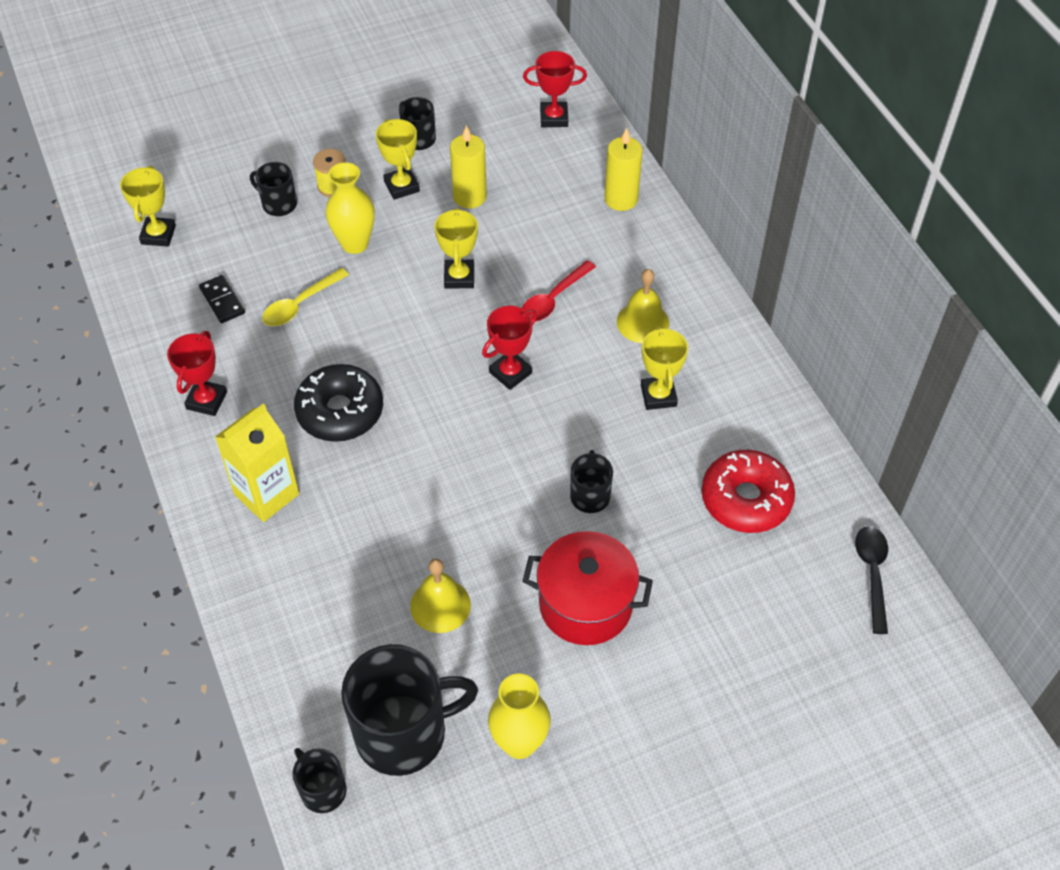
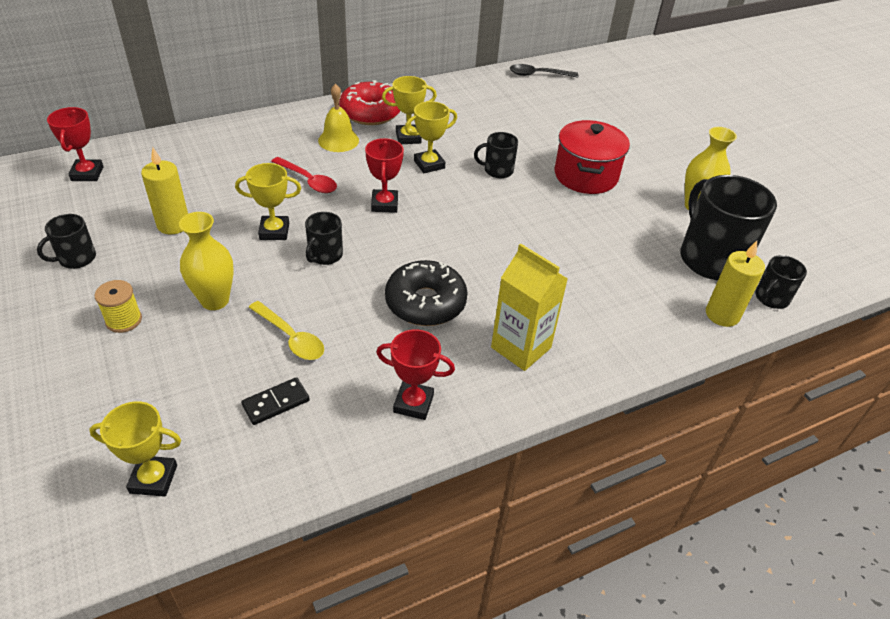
camera: 95 degrees left, 10 degrees down
black mug [250,162,297,216] -> black mug moved to [305,212,343,265]
yellow trophy [376,119,420,200] -> yellow trophy moved to [405,101,457,173]
yellow bell [410,559,471,633] -> none
red trophy [482,306,537,390] -> red trophy turned 45 degrees clockwise [365,138,404,213]
yellow candle [604,128,642,211] -> yellow candle moved to [706,241,765,327]
red donut [701,450,795,533] -> red donut moved to [339,80,400,125]

